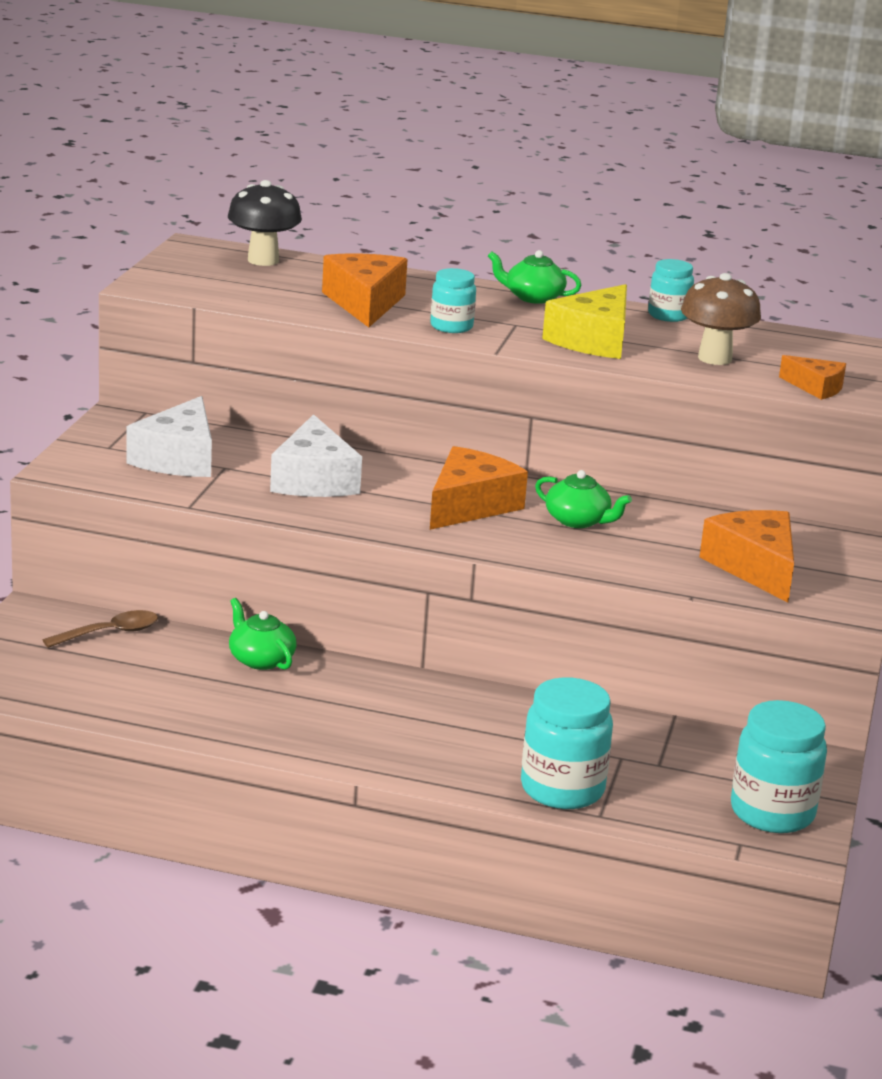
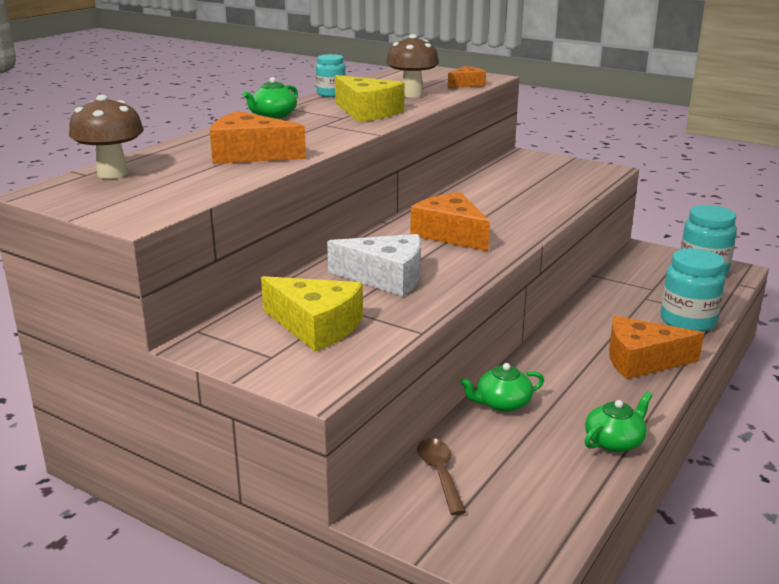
camera: 70 degrees left, 0 degrees up
white cheese [127,396,212,477] -> yellow cheese [261,276,363,352]
black mushroom [228,180,302,266] -> brown mushroom [69,95,144,179]
turquoise jar [430,268,476,333] -> none
green teapot [535,470,632,528] -> green teapot moved to [585,392,653,452]
orange cheese [699,510,794,602] -> orange cheese moved to [609,316,704,379]

